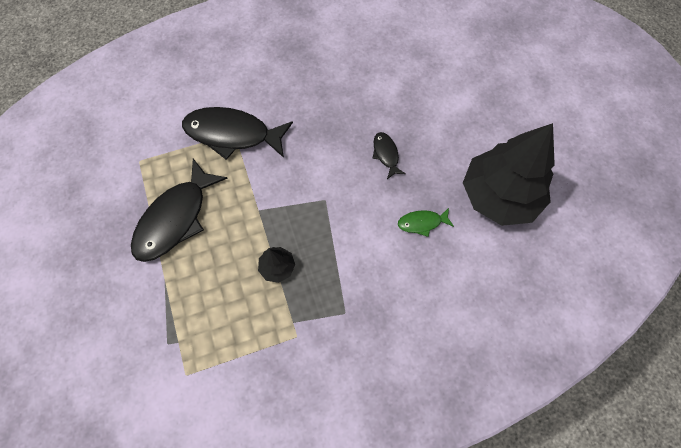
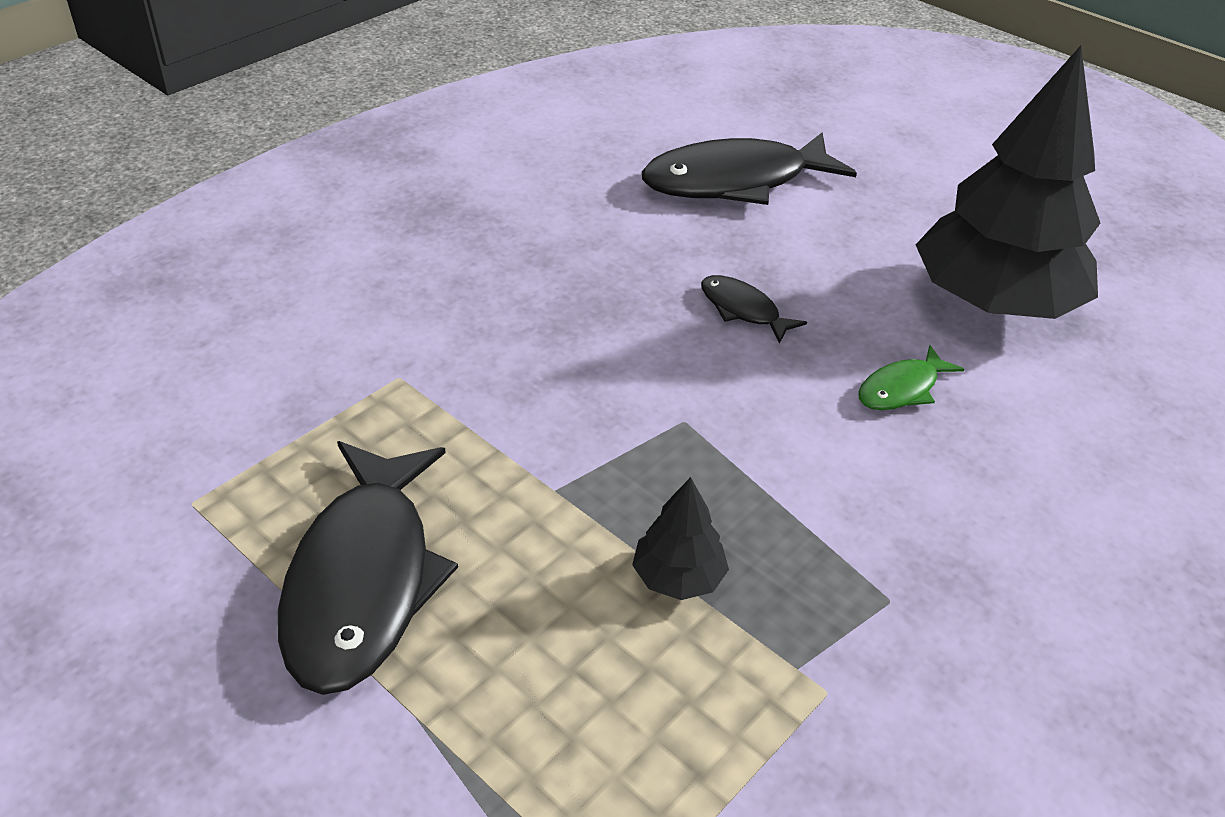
camera: 30 degrees left, 25 degrees down
black fish [182,107,293,160] -> black fish moved to [642,133,857,205]

